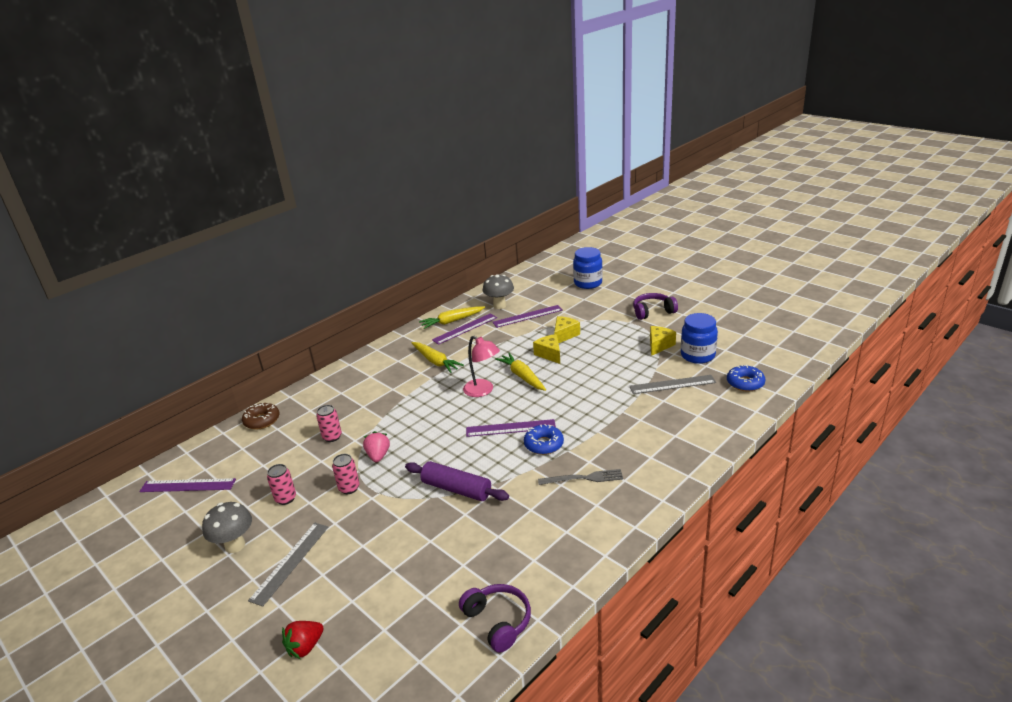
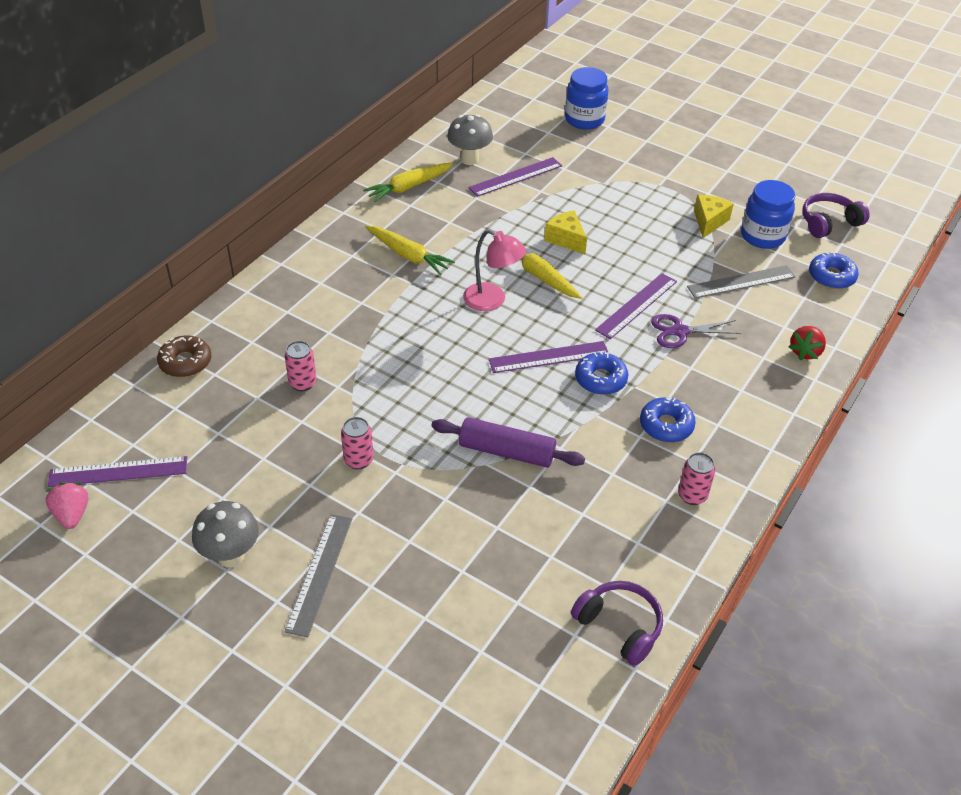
camera: 15 degrees left, 15 degrees up
pink can [267,464,296,505] -> pink can moved to [678,452,716,505]
red strawberry [282,621,324,659] -> red strawberry moved to [789,326,826,360]
pink strawberry [363,431,390,462] -> pink strawberry moved to [46,482,89,529]
purple ruler [432,313,497,345] -> purple ruler moved to [595,273,677,339]
grey fork [538,469,623,485] -> blue donut [640,397,696,442]
yellow cheese [554,316,580,343] -> none
purple headphones [633,293,678,320] -> purple headphones moved to [802,193,870,238]
none -> purple scissors [651,314,741,348]

